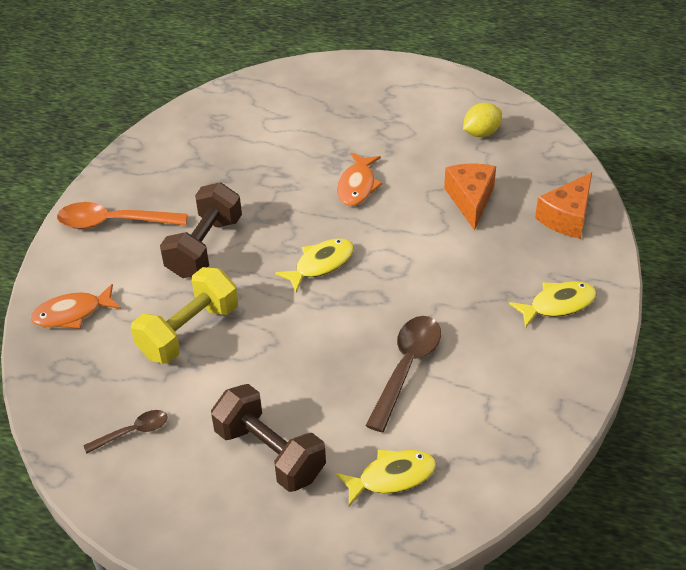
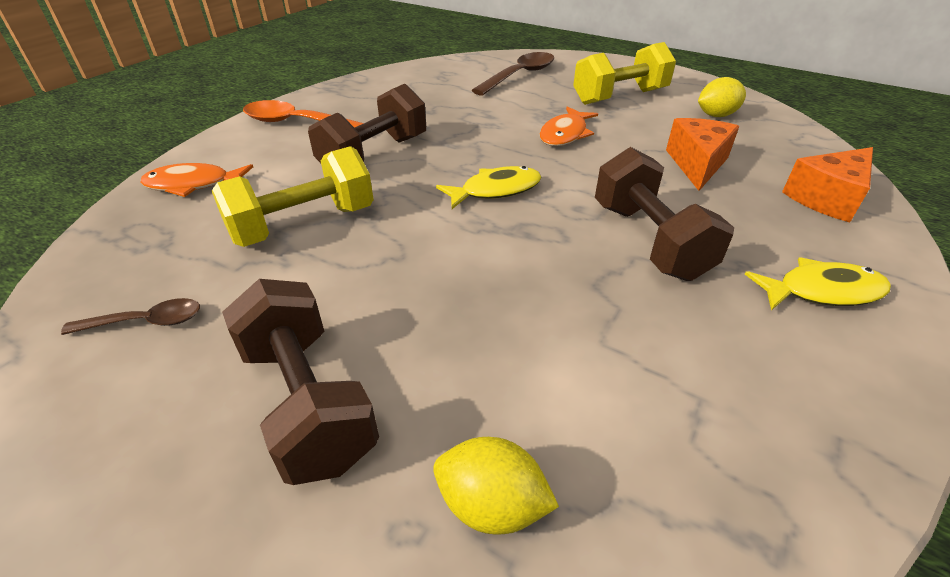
camera: 15 degrees right, 5 degrees down
yellow fish [335,449,436,506] -> yellow lemon [433,437,559,535]
brown spoon [365,316,441,432] -> brown spoon moved to [472,52,554,96]
none -> yellow dumbbell [573,42,676,105]
none -> brown dumbbell [595,147,734,281]

